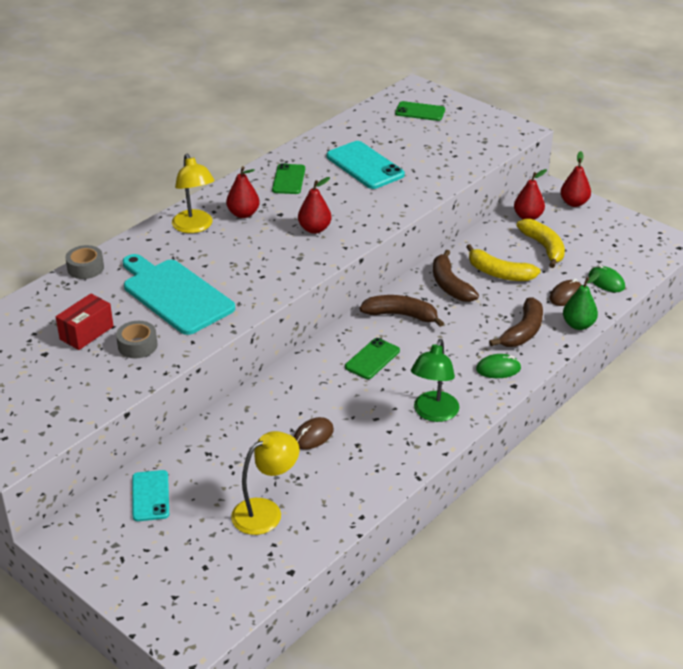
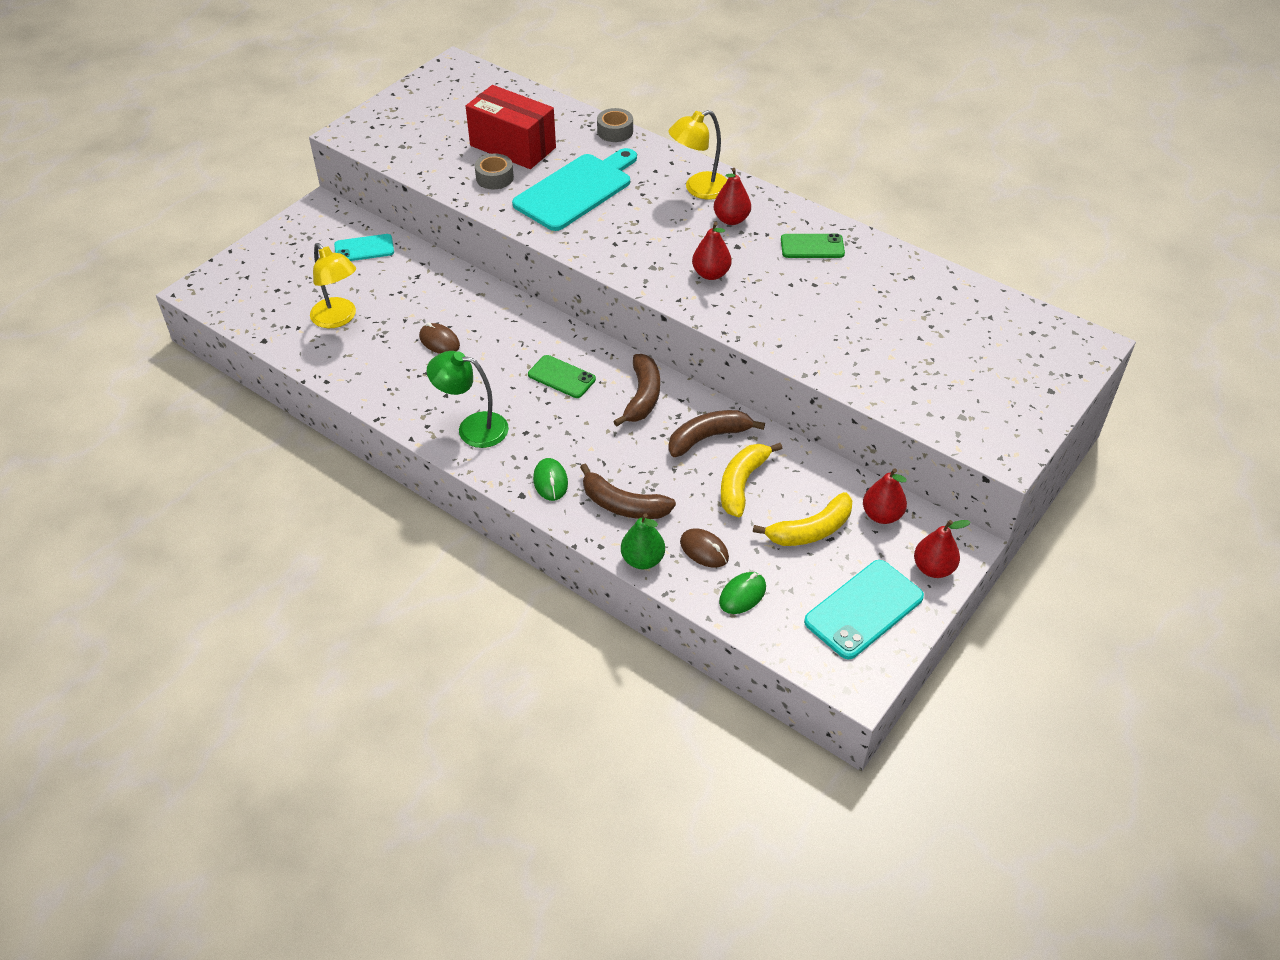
camera: 85 degrees right, 10 degrees up
red box [56,293,114,350] -> red box [466,85,556,169], size x1.67
turquoise phone [327,141,405,189] -> turquoise phone moved to [804,560,924,659]
green phone [395,101,445,121] -> none

